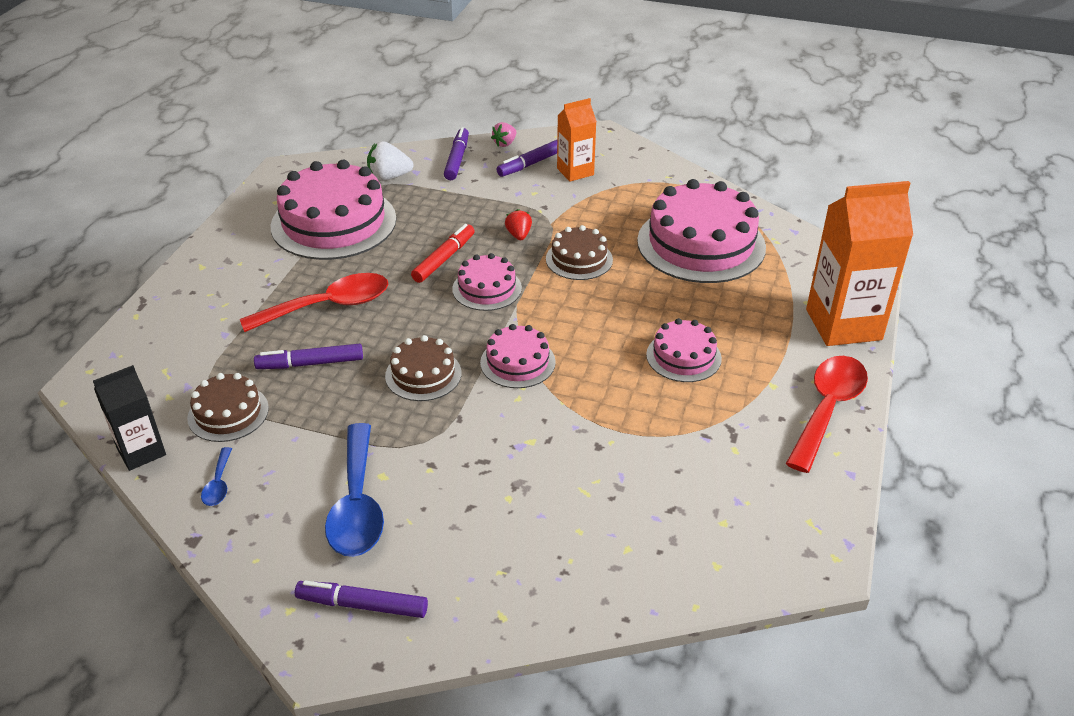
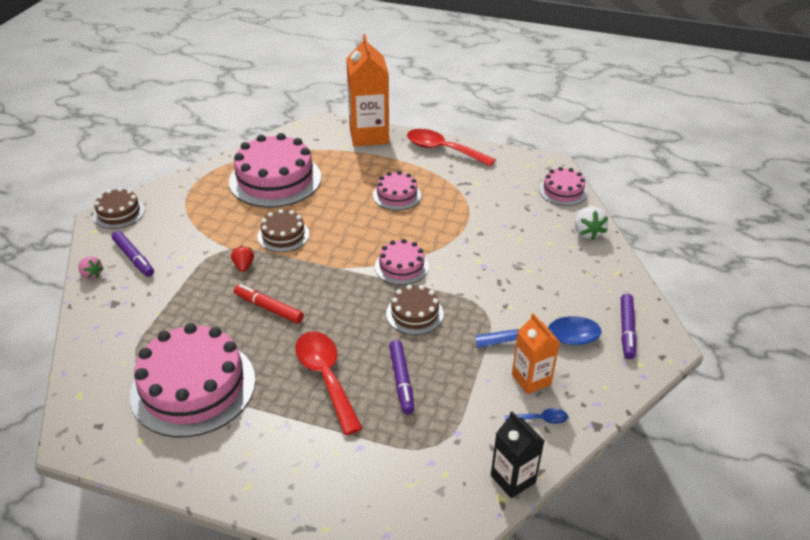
camera: 90 degrees left, 0 degrees up
brown cake [187,373,269,442] -> brown cake moved to [93,188,145,229]
white strawberry [367,141,413,181] -> white strawberry moved to [575,206,608,240]
purple marker [444,127,469,180] -> none
pink cake [452,253,522,311] -> pink cake moved to [539,167,588,206]
red strawberry [505,209,532,240] -> red strawberry turned 90 degrees clockwise [231,246,254,272]
orange carton [557,98,597,181] -> orange carton moved to [512,313,560,394]

